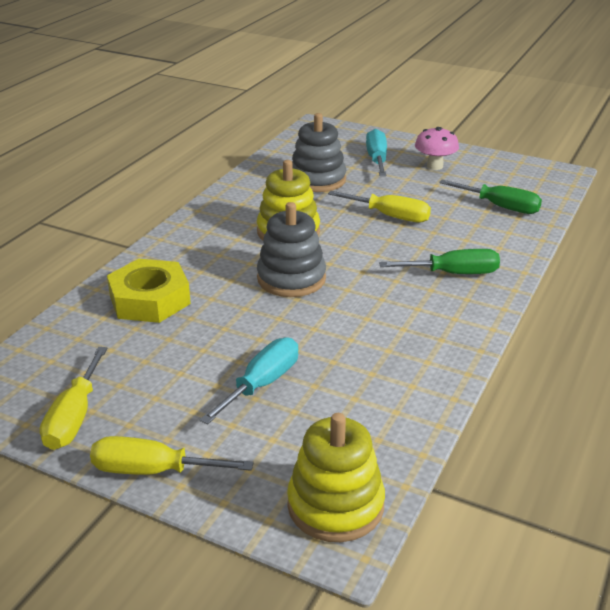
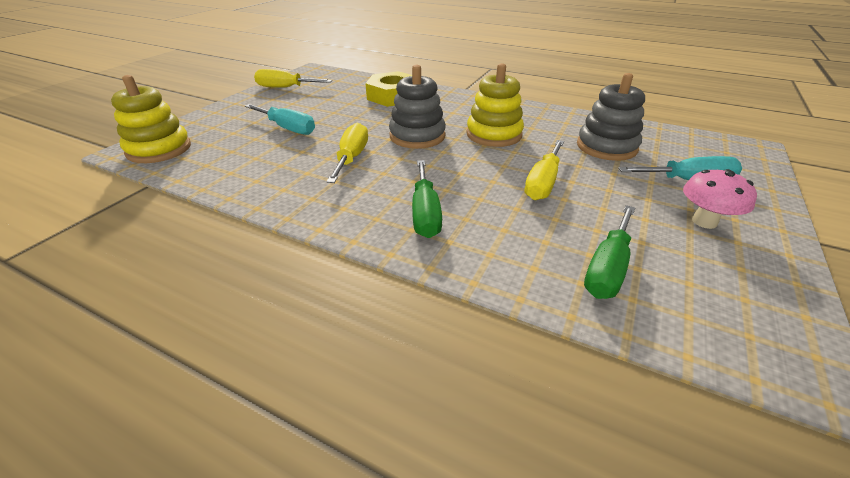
camera: 90 degrees right, 5 degrees up
yellow screwdriver [90,436,254,475] -> yellow screwdriver moved to [326,122,368,183]

